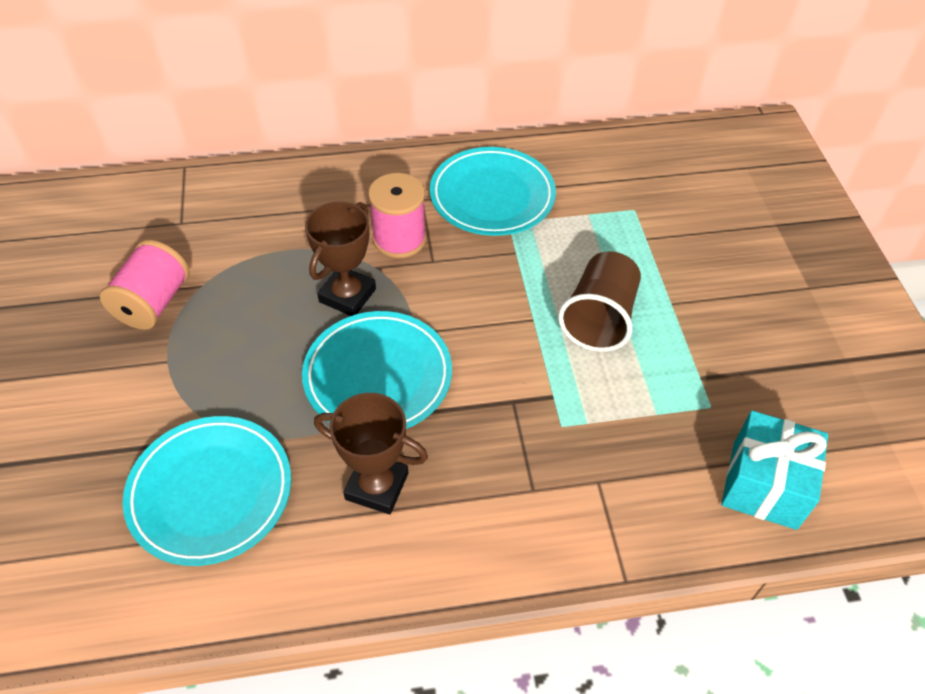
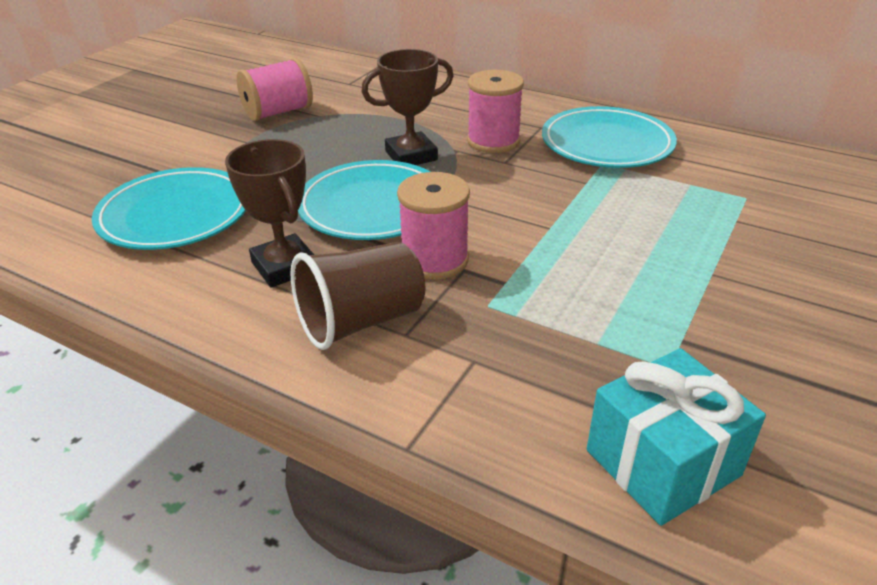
camera: 40 degrees right, 15 degrees down
brown cup [558,251,641,352] -> brown cup moved to [291,242,426,350]
none -> pink spool [397,172,470,280]

